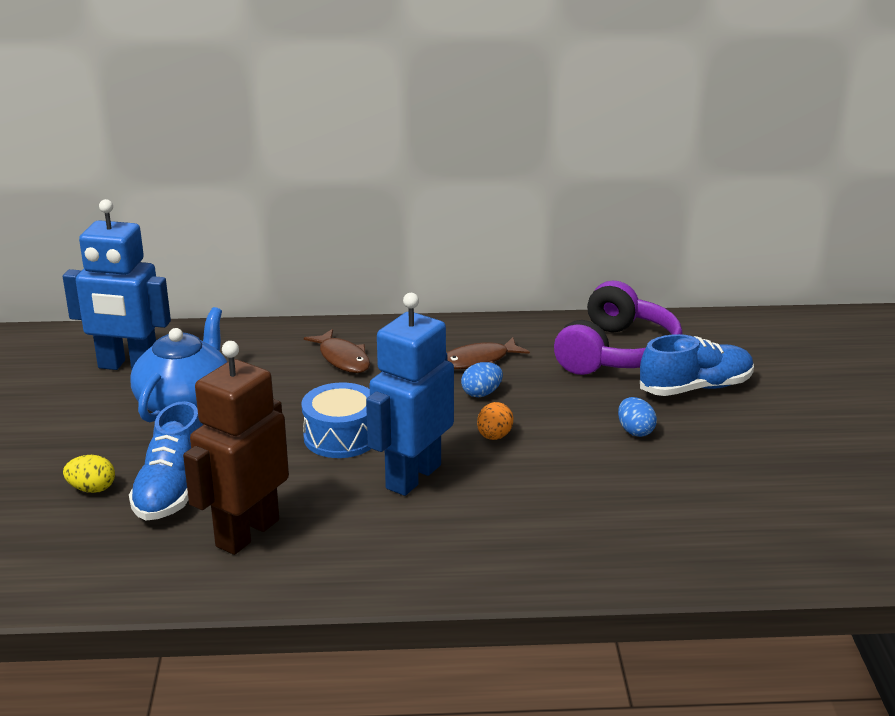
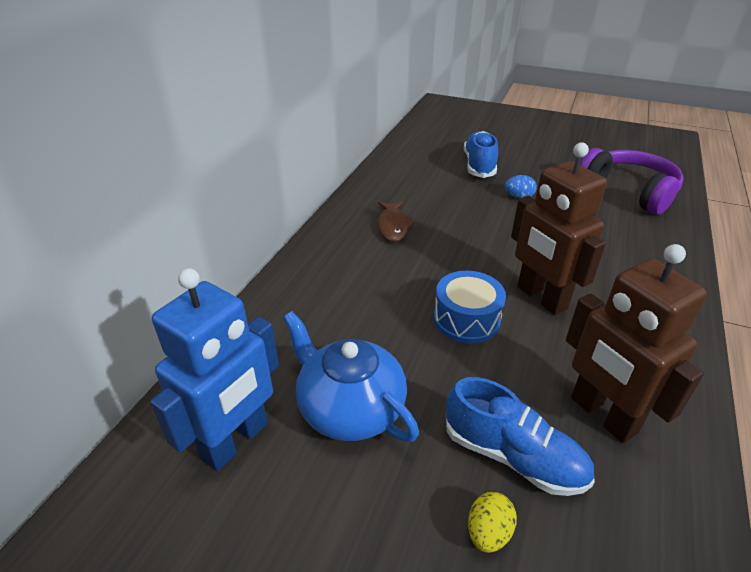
camera: 65 degrees left, 10 degrees up
brown fish [304,329,370,373] -> none
blue robot [366,293,454,496] -> brown robot [511,142,607,315]
blue egg [461,362,503,397] -> none
orange egg [477,402,513,440] -> none
purple headphones [554,281,683,375] -> purple headphones moved to [580,148,684,215]

